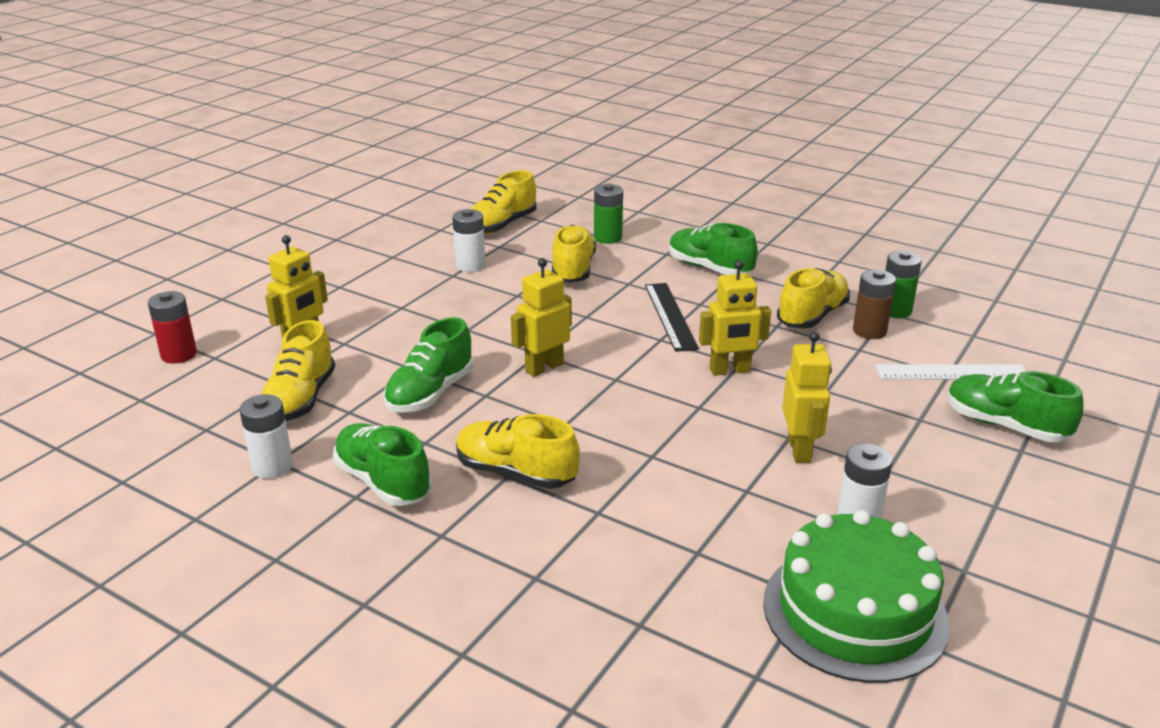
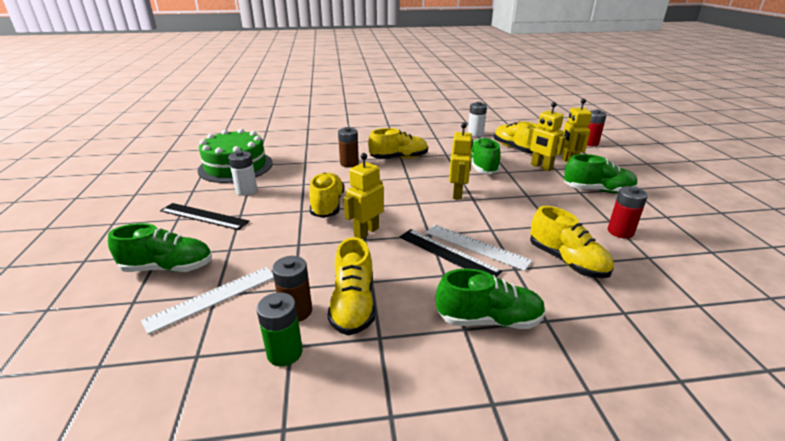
camera: 140 degrees right, 0 degrees up
green shoe [333,423,431,506] -> green shoe moved to [564,154,638,193]
white battery [452,209,486,272] -> red battery [607,186,648,238]
yellow shoe [471,170,536,234] -> yellow shoe moved to [309,173,345,218]
green battery [594,183,623,244] -> none
yellow robot [782,331,832,463] -> yellow robot moved to [527,102,566,171]
none -> black ruler [160,203,250,230]
none -> brown battery [338,127,359,167]
none -> white ruler [426,225,532,271]

